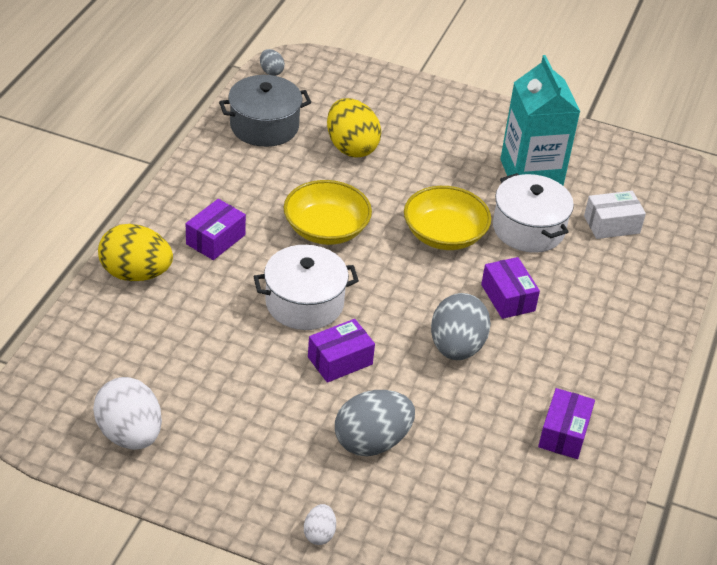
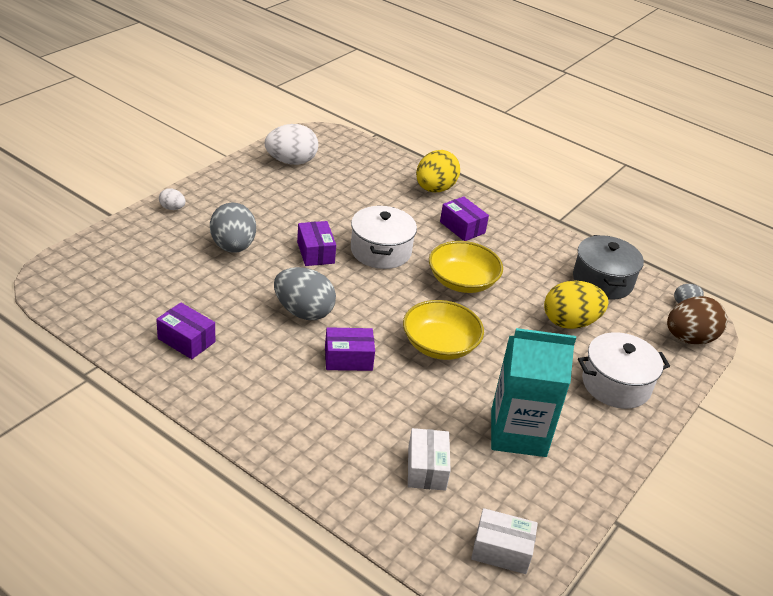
camera: 105 degrees right, 5 degrees down
white pot [493,173,574,253] -> white pot moved to [578,332,670,409]
none -> white box [471,508,538,574]
none -> brown egg [667,296,727,344]

